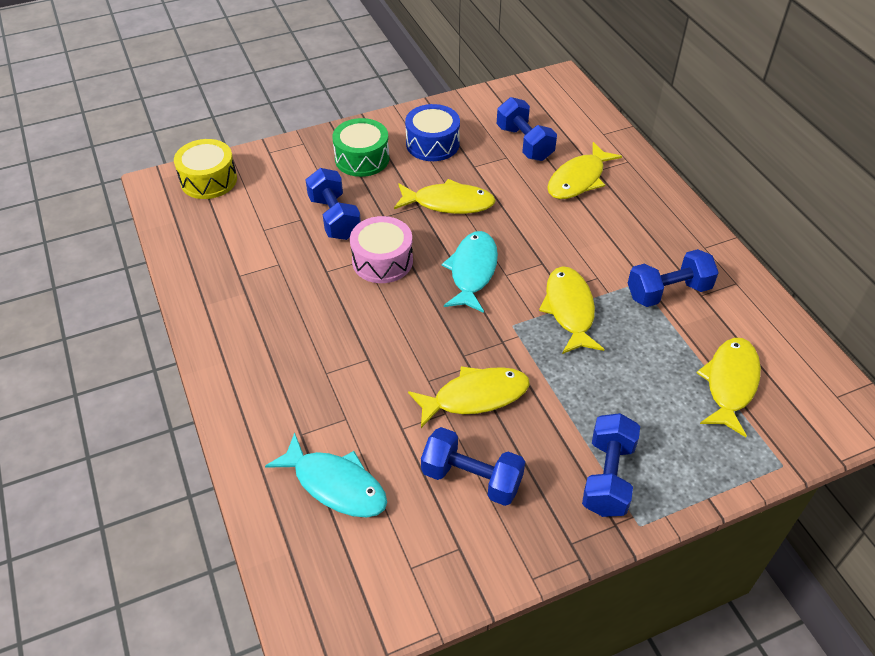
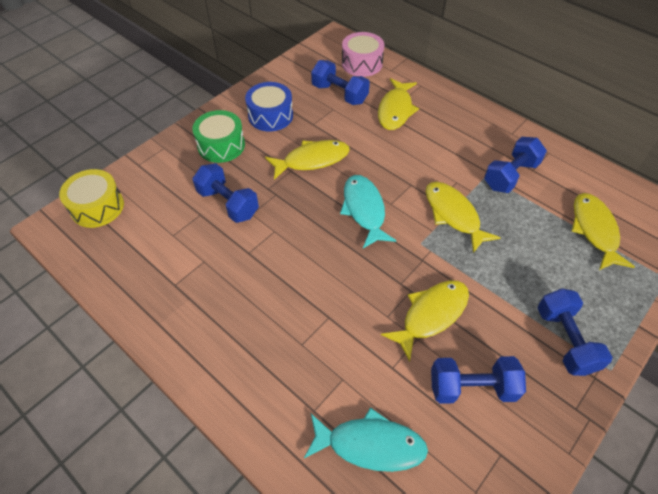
camera: 25 degrees left, 5 degrees up
pink drum [350,216,413,283] -> pink drum moved to [342,32,384,77]

